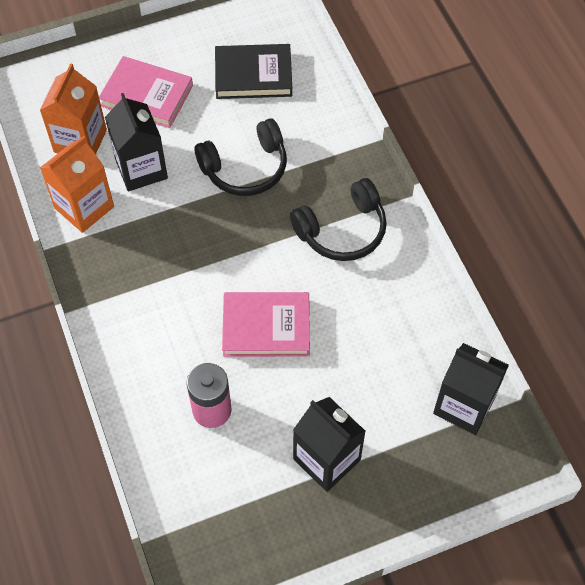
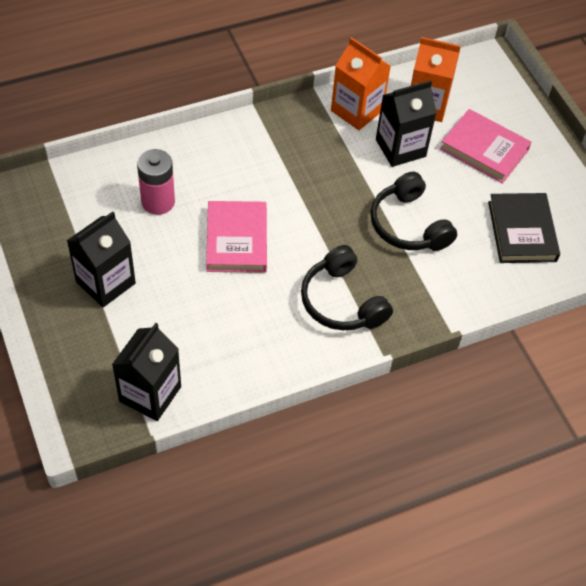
camera: 85 degrees right, 5 degrees down
pink book [99,56,193,128] -> pink book turned 75 degrees counterclockwise [440,109,532,183]

